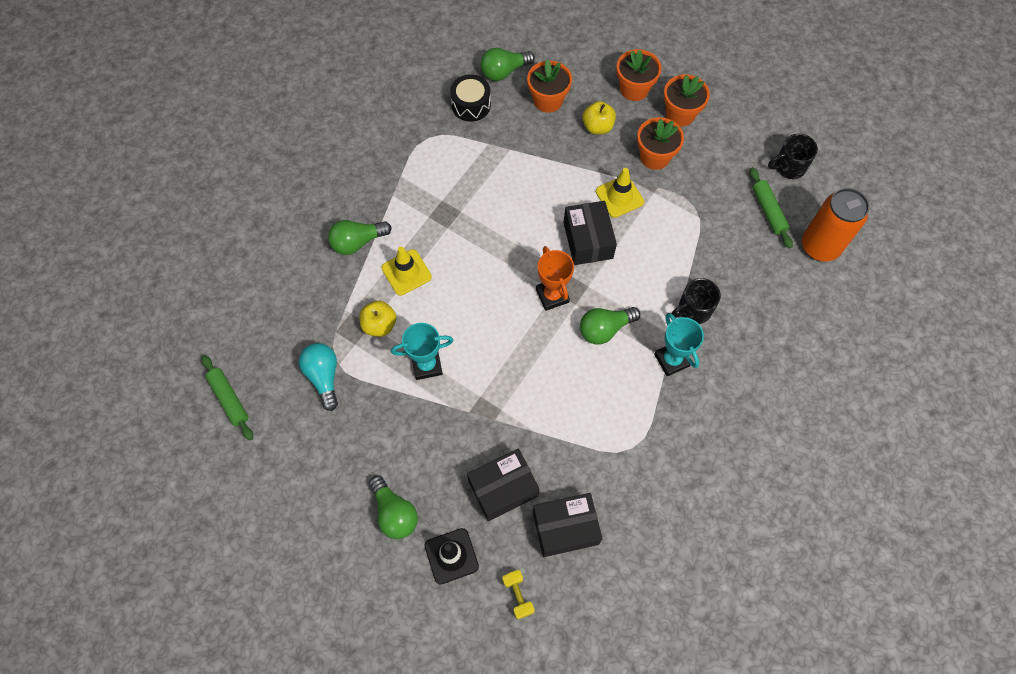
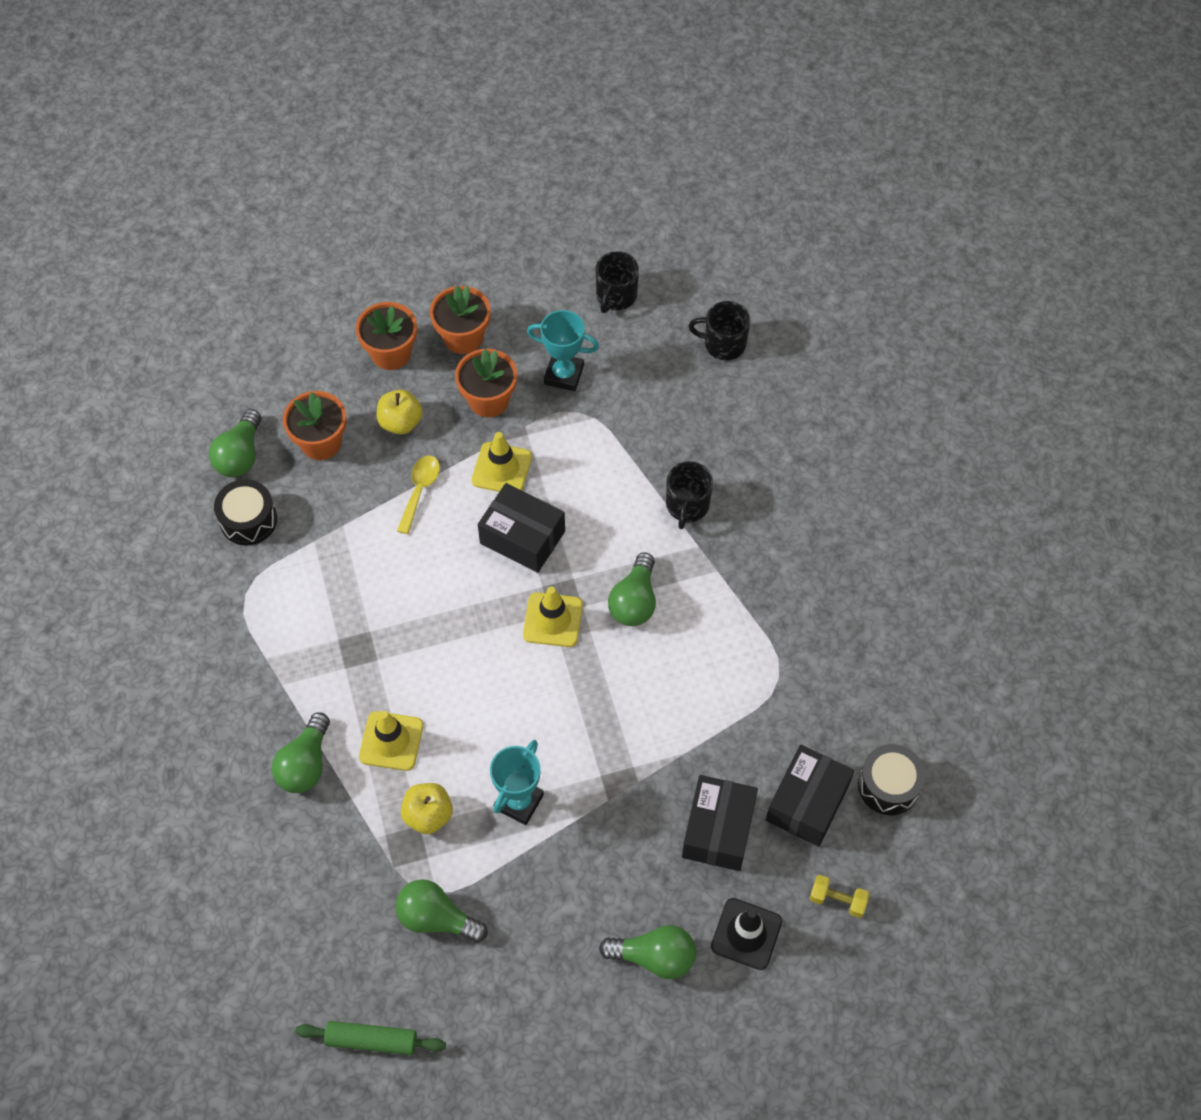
camera: 50 degrees left, 5 degrees down
turquoise light bulb [299,343,338,411] -> green light bulb [395,879,487,943]
orange trophy [536,246,574,311] -> yellow traffic cone [523,587,583,647]
turquoise trophy [654,313,704,376] -> turquoise trophy moved to [527,310,599,391]
green rolling pin [750,167,793,249] -> none
orange can [802,188,870,262] -> black mug [689,301,750,360]
none -> yellow spoon [397,455,440,534]
none -> black drum [858,744,926,815]

